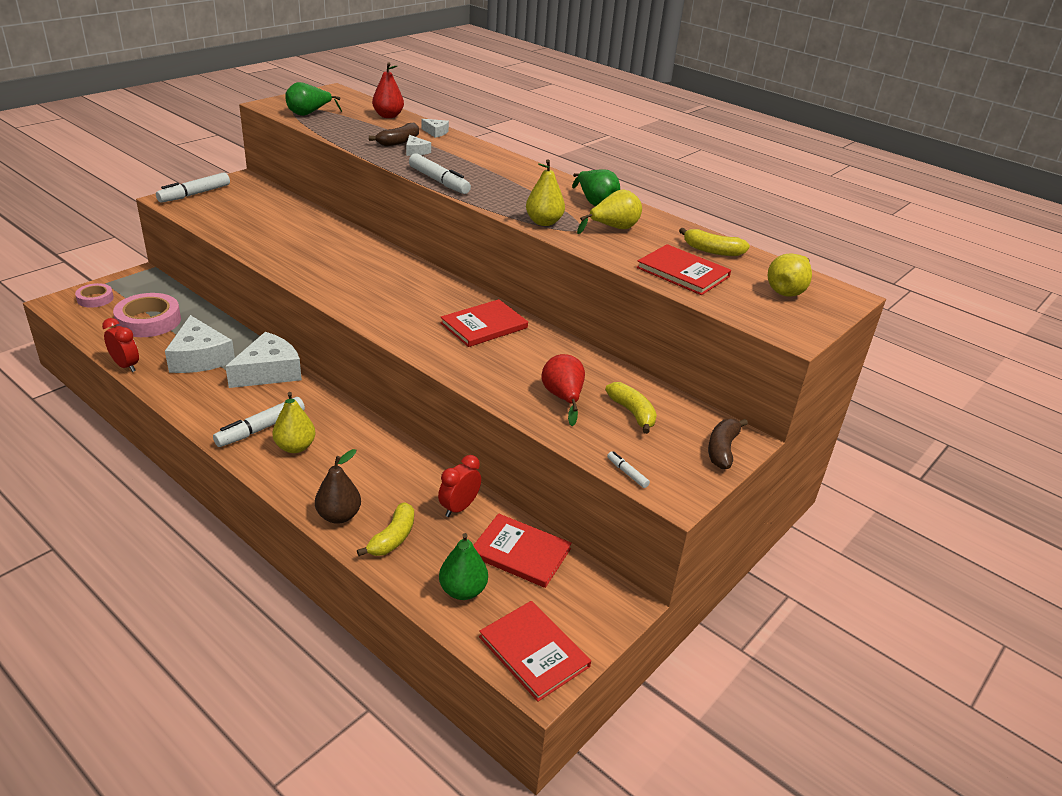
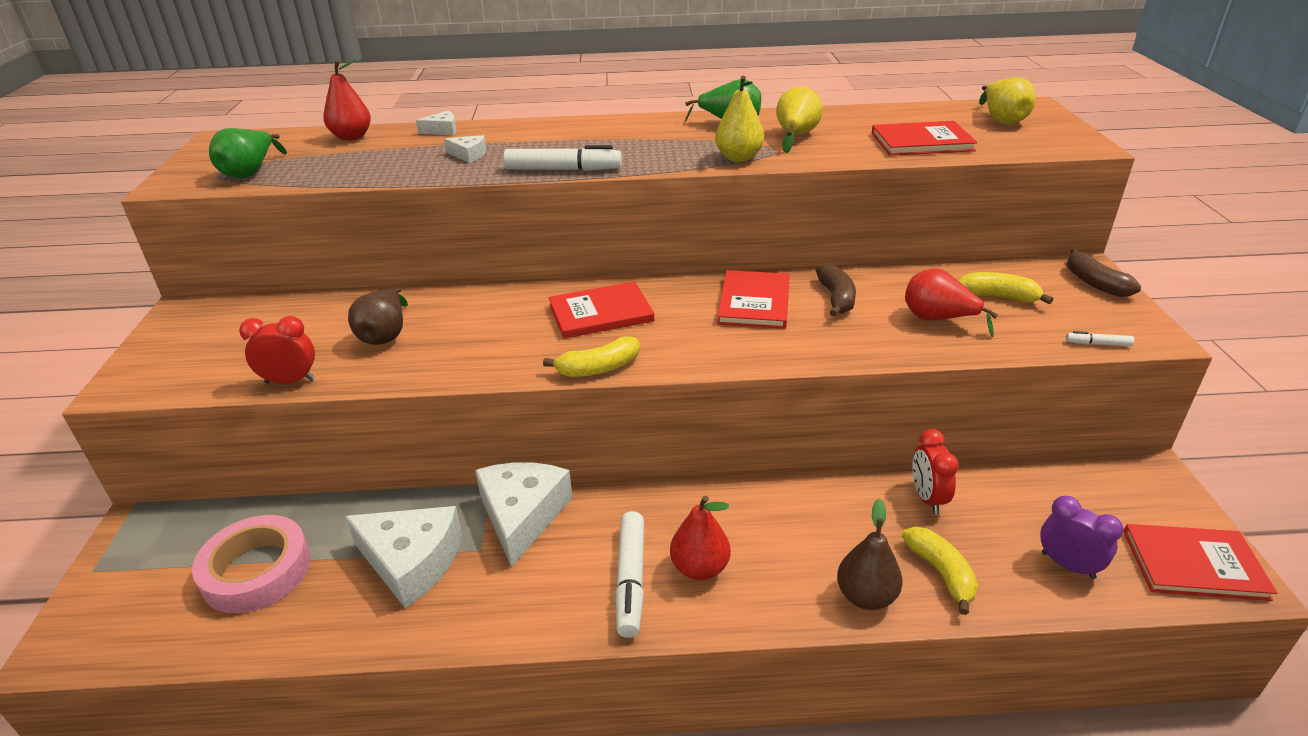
camera: 40 degrees left, 0 degrees up
pink tape [75,283,114,308] -> none
red clock [102,318,139,372] -> red clock moved to [239,316,315,384]
white marker [156,172,230,203] -> none
yellow pear [273,392,315,453] -> red pear [670,496,730,580]
brown banana [369,123,419,146] -> brown banana moved to [816,263,856,317]
green pear [439,533,488,600] -> purple clock [1040,496,1123,579]
red book [473,513,572,588] -> red book moved to [549,281,654,339]
yellow banana [679,228,750,256] -> yellow banana moved to [543,336,640,377]
none -> brown pear [348,287,408,345]

